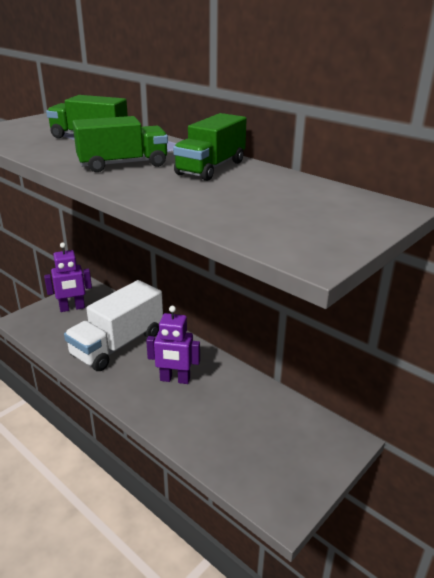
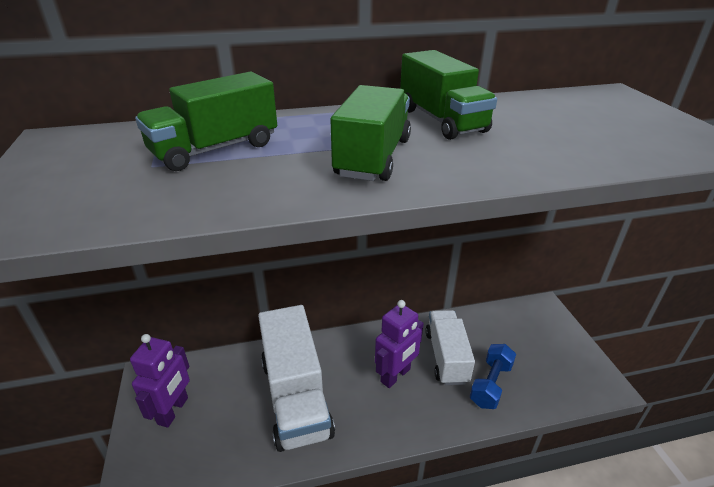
camera: 55 degrees left, 5 degrees up
none -> white truck [425,310,475,385]
none -> blue dumbbell [470,344,516,409]

